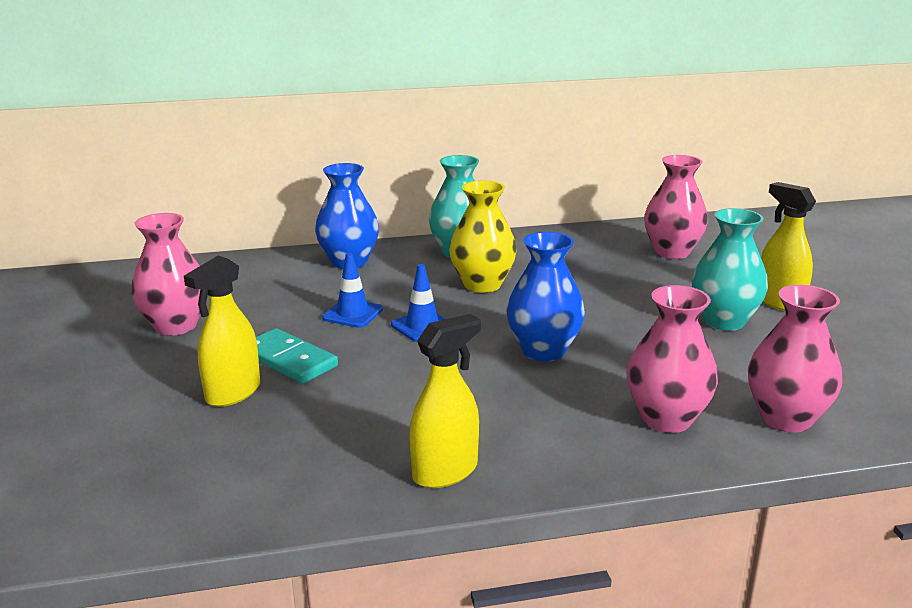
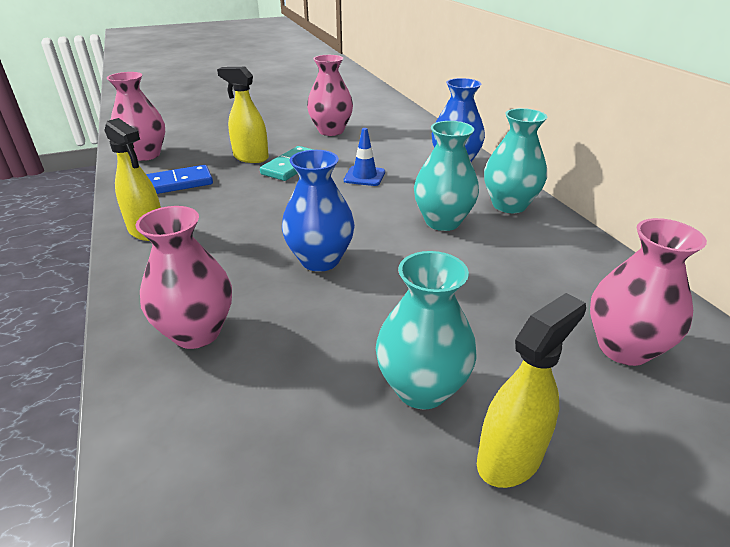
camera: 80 degrees right, 10 degrees up
blue traffic cone [391,264,445,342] -> none
yellow vase [449,180,517,293] -> turquoise vase [414,121,479,231]
pink vase [748,285,842,433] -> pink vase moved to [107,72,165,161]
none -> blue domino [146,165,213,194]

